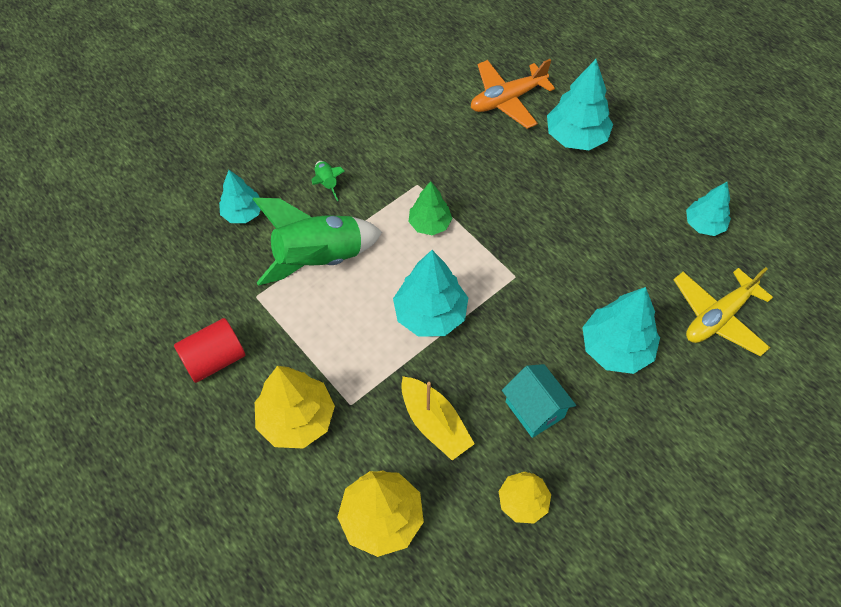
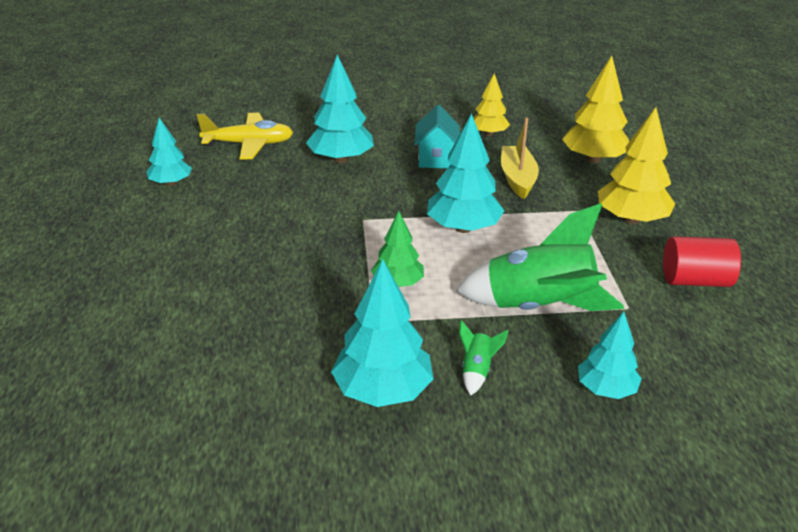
camera: 145 degrees left, 25 degrees down
orange plane [471,59,555,129] -> none
turquoise tree [547,59,613,150] -> turquoise tree moved to [331,259,433,407]

